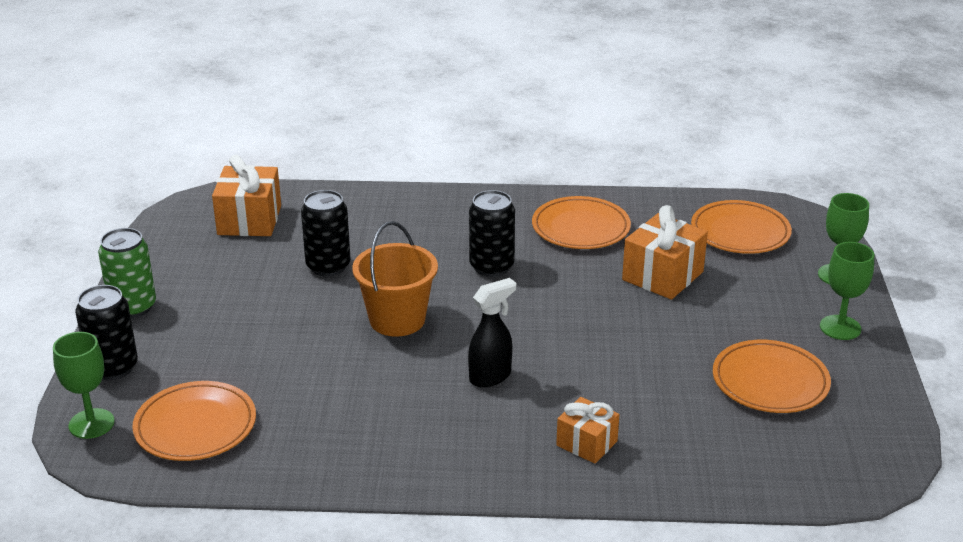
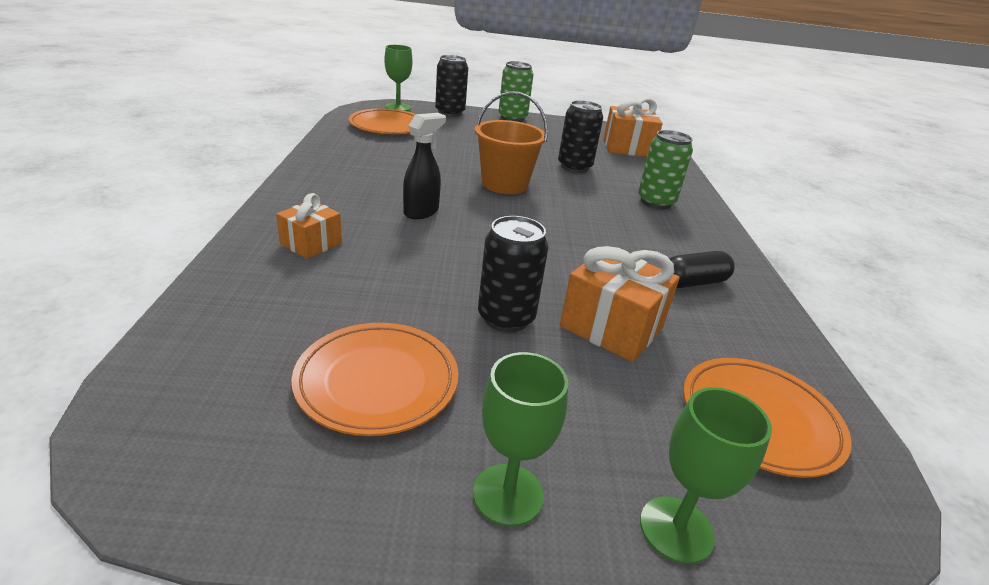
camera: 85 degrees right, 0 degrees up
black spray bottle [468,278,516,387] -> black spray bottle turned 105 degrees counterclockwise [403,113,446,219]
black can [469,190,515,277] -> black can moved to [478,216,548,333]
orange plate [532,196,631,249] -> black capsule [670,251,735,288]
none -> green can [638,130,693,209]

